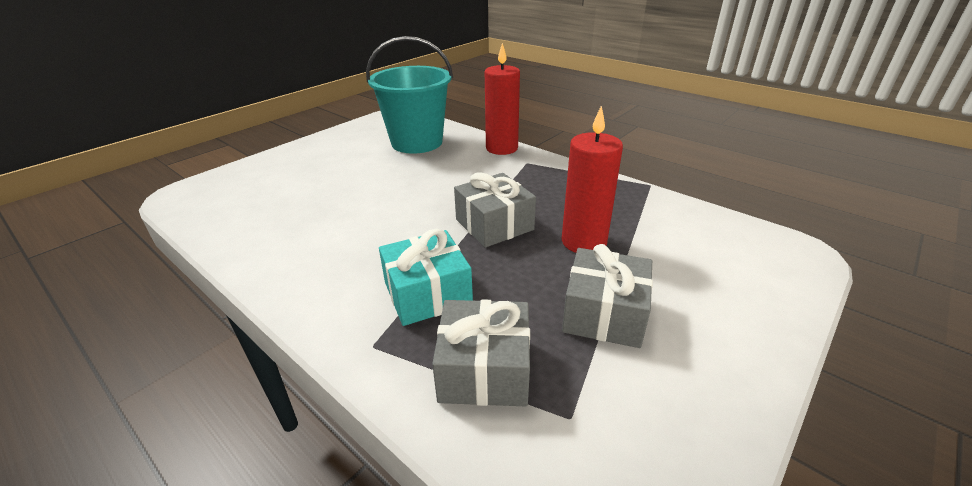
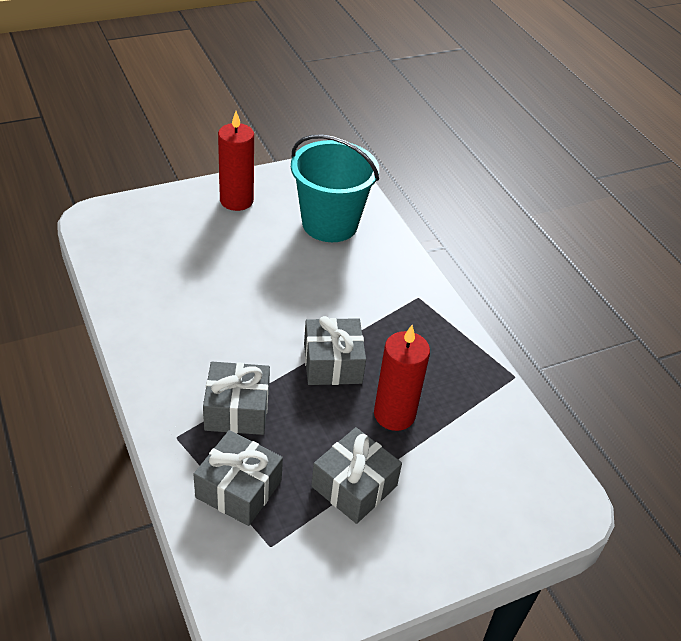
camera: 20 degrees right, 10 degrees up
turquoise gift [379,229,473,326] -> grey gift [203,362,270,435]
red candle [485,43,520,155] -> red candle moved to [218,111,254,211]

